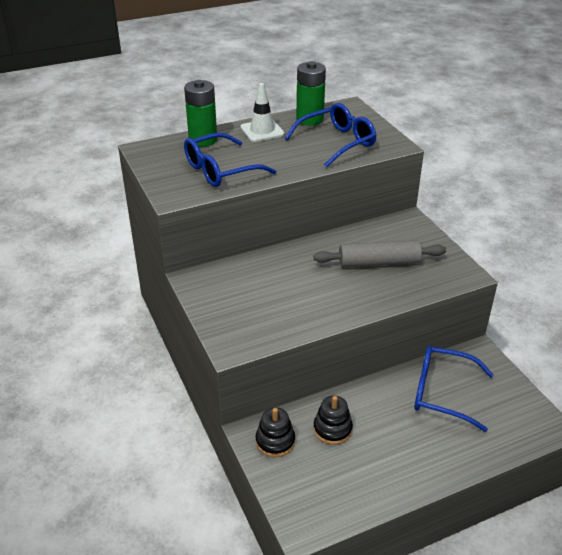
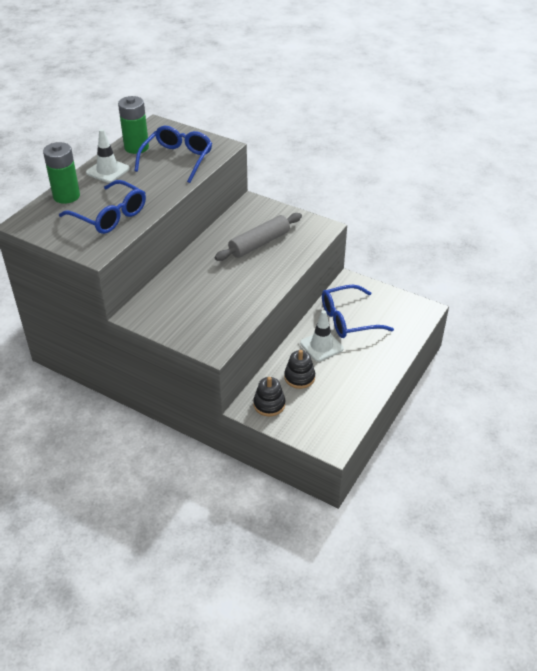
camera: 35 degrees left, 5 degrees up
blue glasses [184,133,276,187] -> blue glasses turned 75 degrees counterclockwise [59,180,146,234]
none -> white traffic cone [300,310,344,362]

